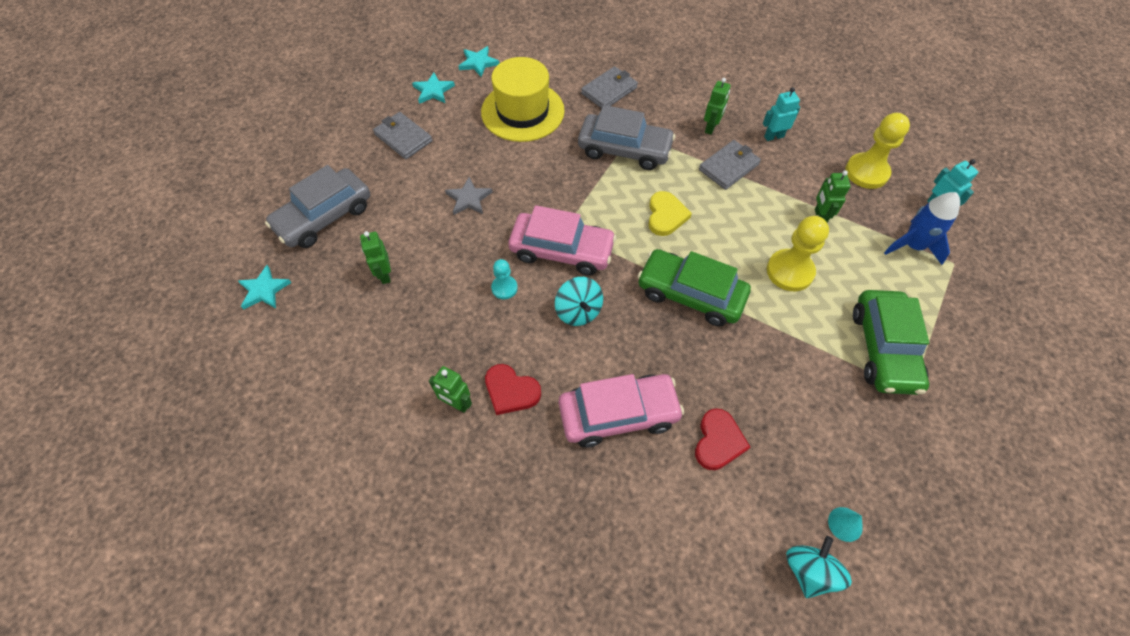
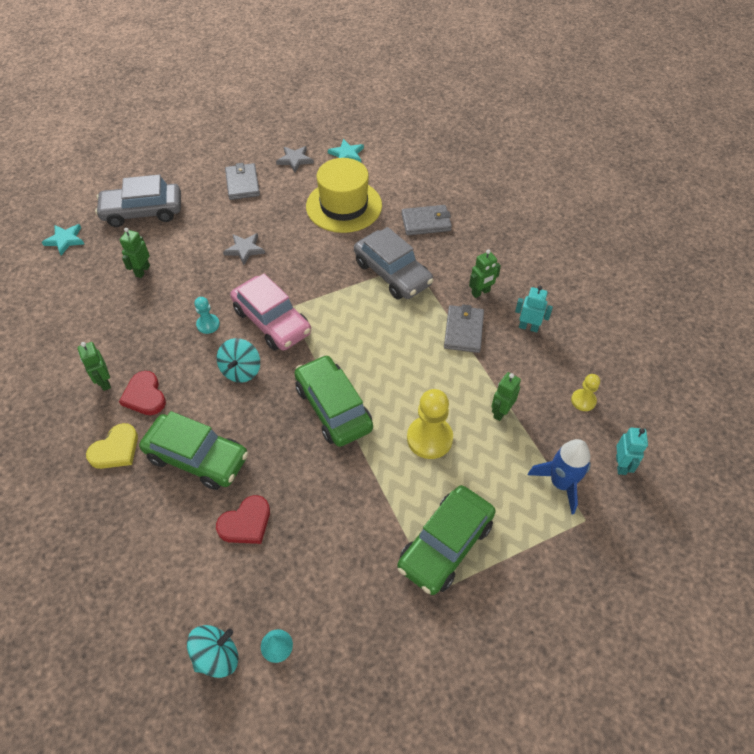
camera: 35 degrees right, 5 degrees down
turquoise star [412,72,455,104] -> grey star [276,146,314,172]
pink car [559,374,684,448] -> green car [139,411,248,490]
yellow heart [648,191,692,236] -> yellow heart moved to [86,423,138,469]
grey wallet [699,140,761,190] -> grey wallet turned 75 degrees counterclockwise [444,304,484,353]
yellow pawn [845,113,910,189] -> yellow pawn [571,374,600,411], size x0.55

